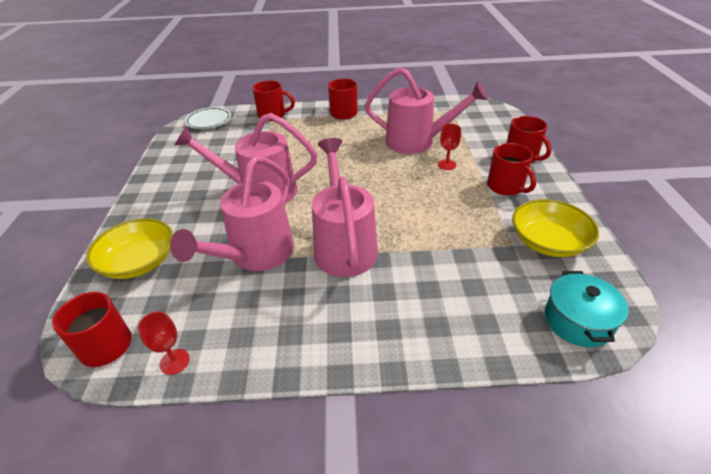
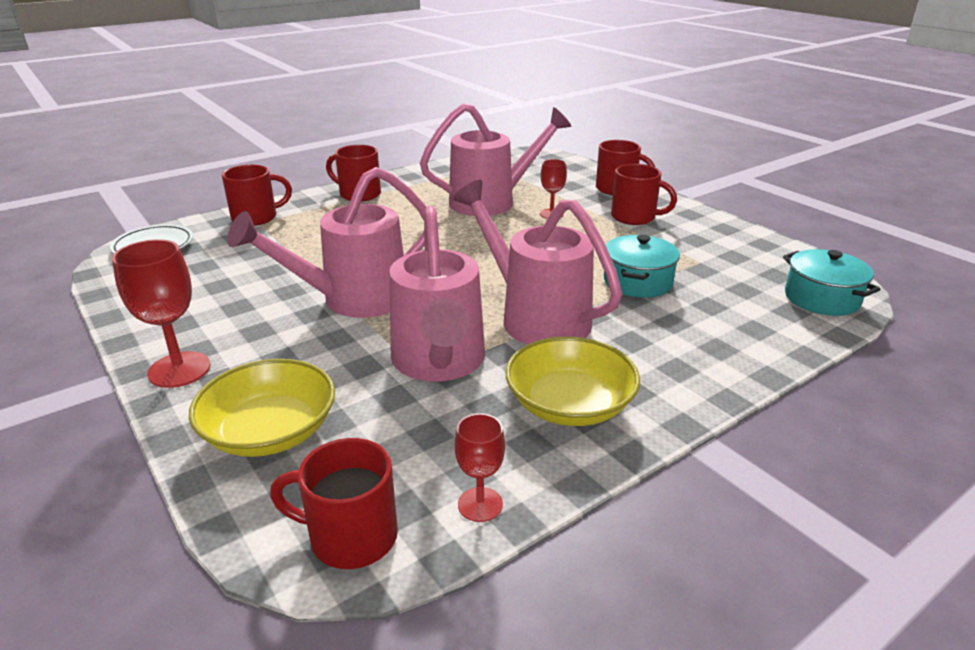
camera: 35 degrees left, 10 degrees down
yellow bowl [512,199,599,257] -> yellow bowl moved to [505,336,640,426]
none -> red goblet [112,239,211,388]
none -> turquoise pot [604,235,680,298]

